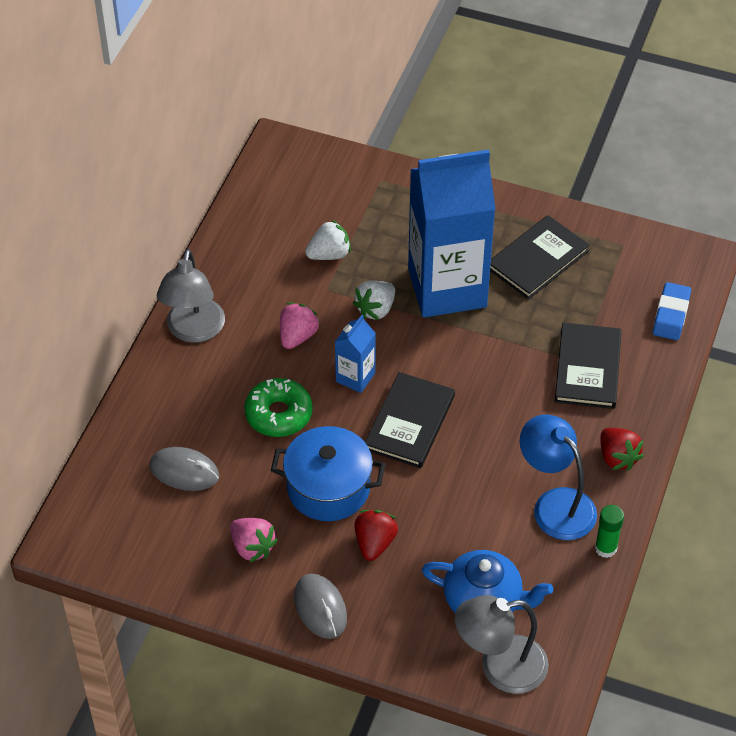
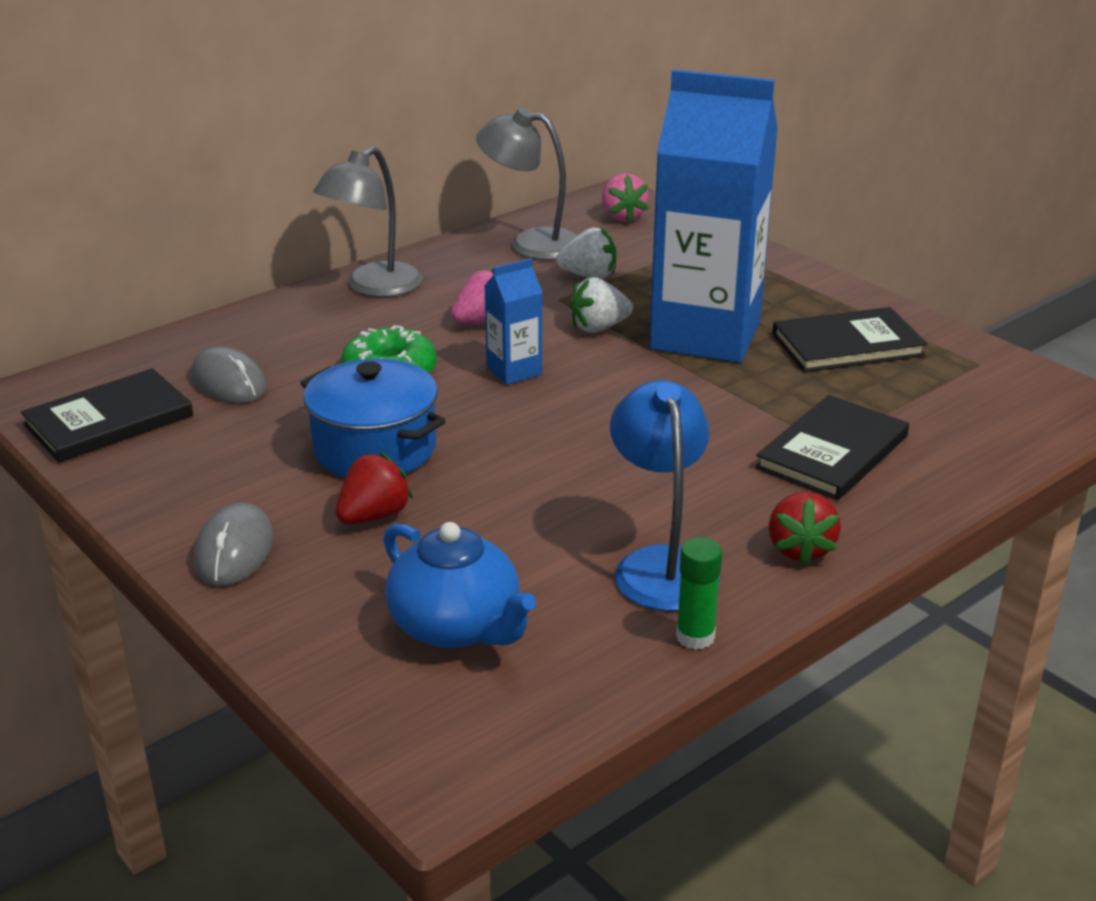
camera: 30 degrees right, 20 degrees down
pink strawberry [230,518,278,562] -> pink strawberry moved to [602,173,649,223]
black book [365,372,455,468] -> black book moved to [21,368,193,463]
grey lamp [455,595,549,694] -> grey lamp moved to [476,108,577,260]
blue eraser [653,282,691,340] -> none

